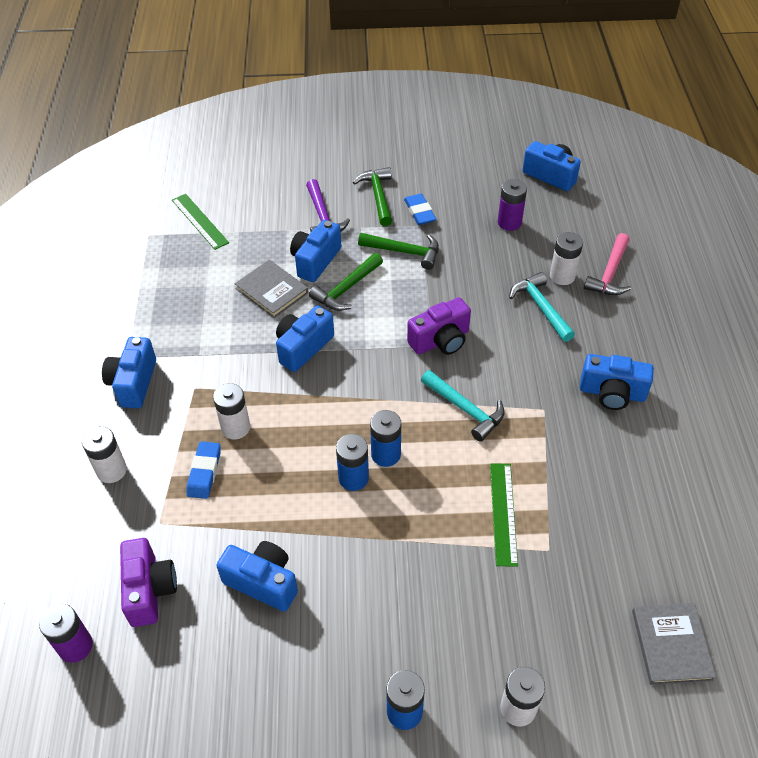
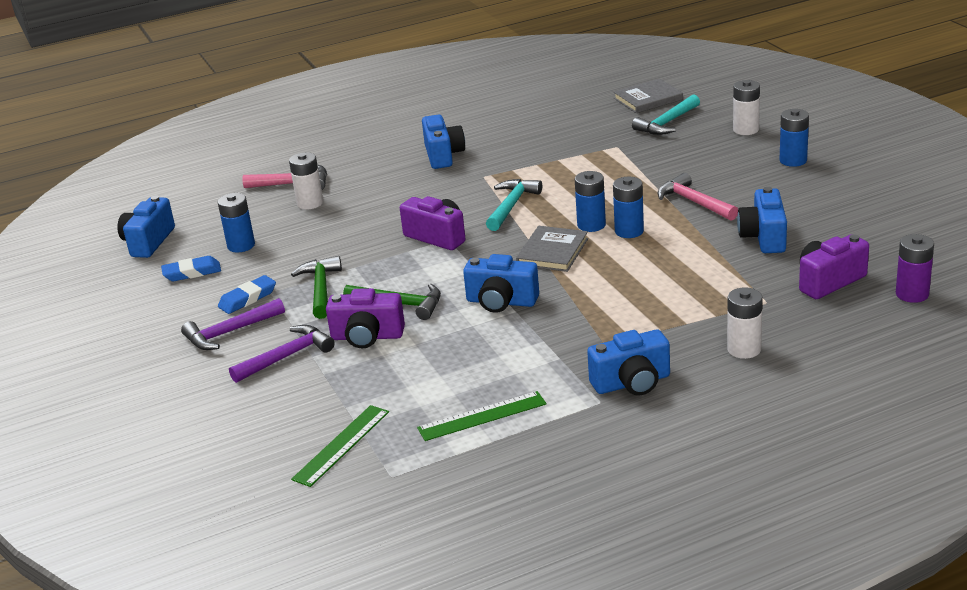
camera: 110 degrees left, 20 degrees down
blue eraser [187,441,221,499] -> blue eraser moved to [161,256,221,281]
white battery [213,383,250,440] -> none
grey book [235,260,308,318] -> grey book moved to [516,226,588,272]
blue camera [290,220,341,282] -> purple camera [326,288,405,348]
green hammer [353,167,392,226] -> purple hammer [181,298,285,350]
green ruler [490,463,518,567] -> green ruler moved to [417,391,547,441]
purple battery [498,179,527,231] -> blue battery [218,193,255,252]
turquoise hammer [509,272,575,342] -> turquoise hammer moved to [632,94,700,135]
none -> pink hammer [657,173,738,221]

